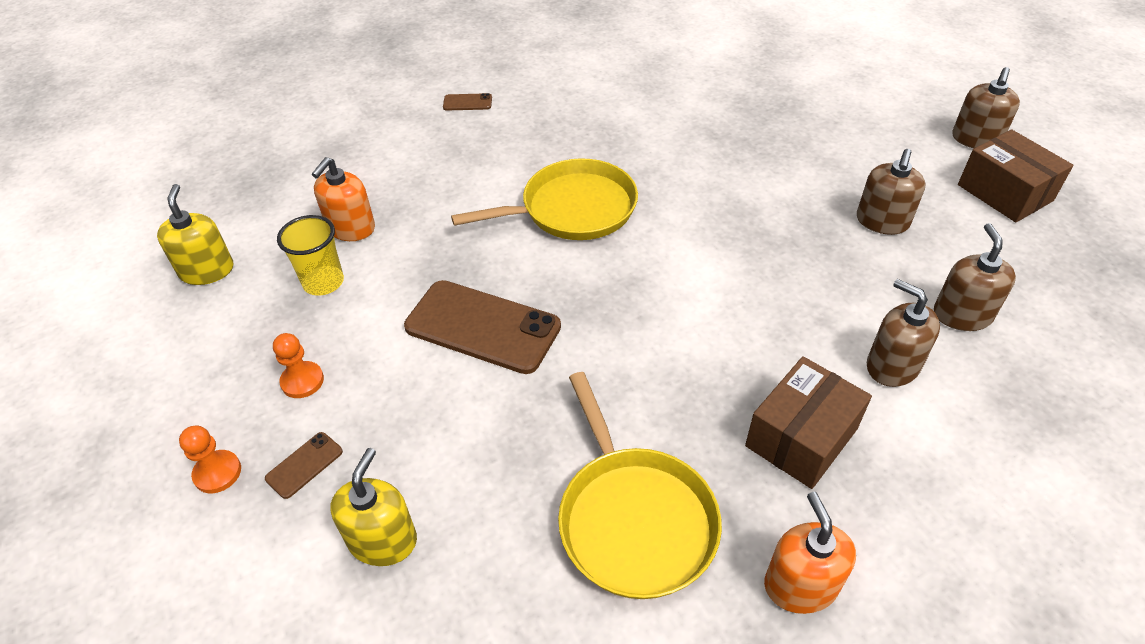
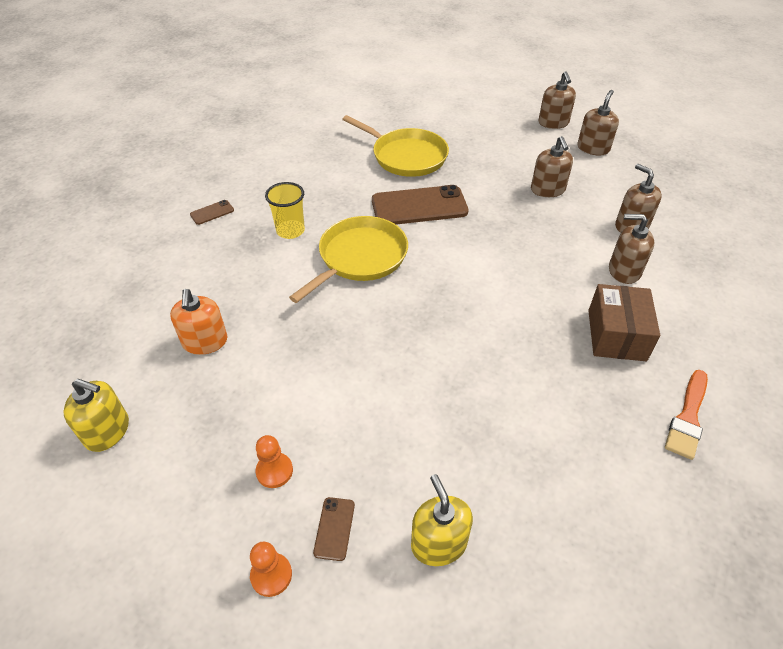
camera: 35 degrees left, 0 degrees up
yellow soap dispenser [157,184,233,285] -> yellow soap dispenser turned 150 degrees clockwise [63,379,129,452]
yellow cup [277,215,344,296] -> yellow cup moved to [265,182,305,239]
brown phone [404,280,561,374] -> brown phone moved to [372,185,468,225]
yellow pan [558,372,722,599] -> yellow pan moved to [342,115,449,177]
orange soap dispenser [764,492,856,614] -> orange brush [665,370,708,460]
brown box [958,129,1074,222] -> brown soap dispenser [577,90,619,155]

